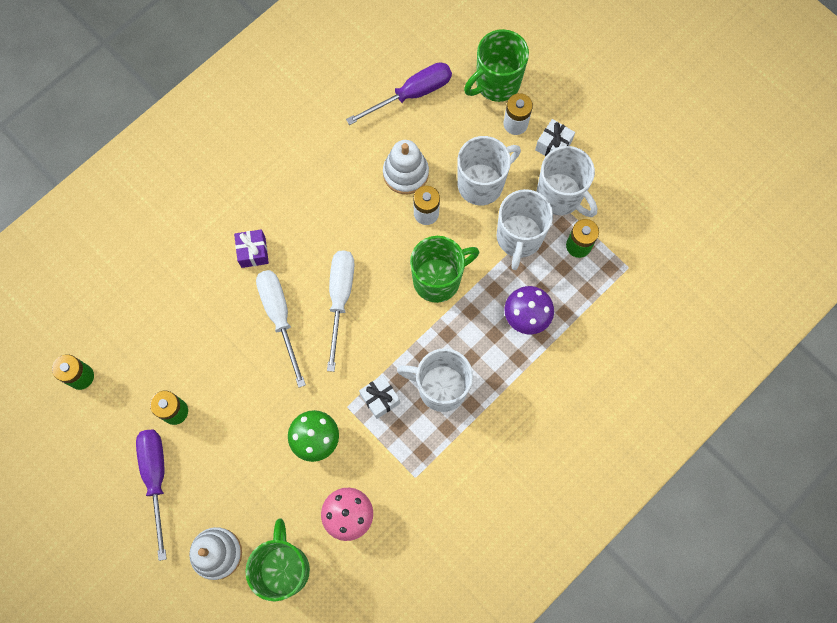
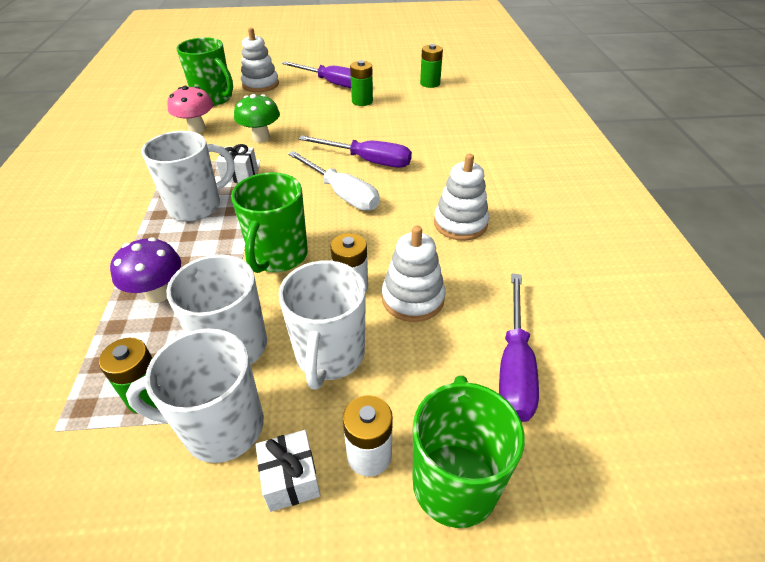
camera: 130 degrees right, 30 degrees down
purple gift [234,229,269,268] -> none
white screwdriver [256,270,306,388] -> purple screwdriver [299,136,412,168]
none -> white stacking toy [434,154,489,241]

